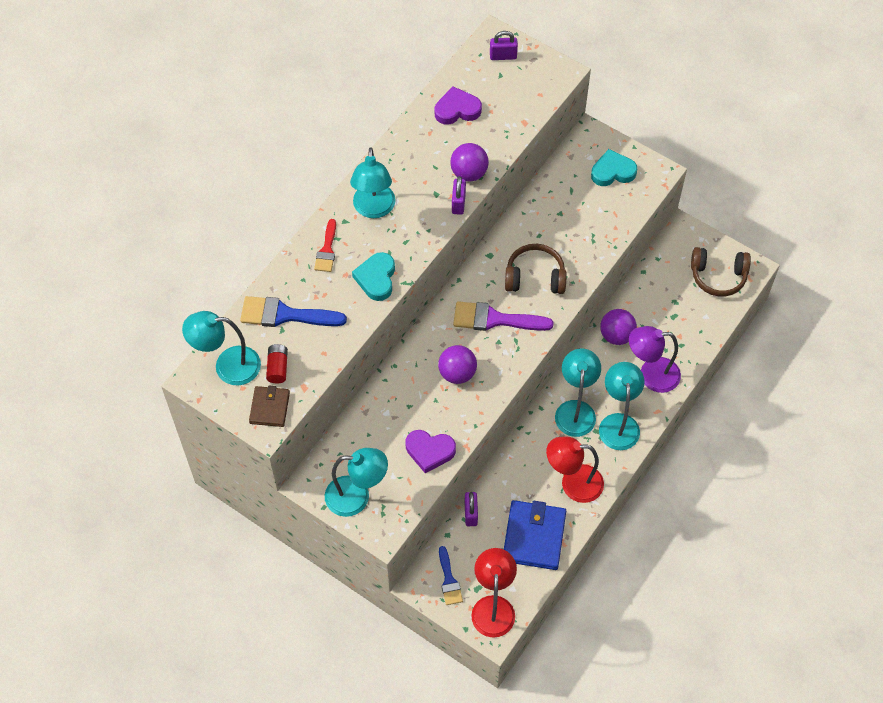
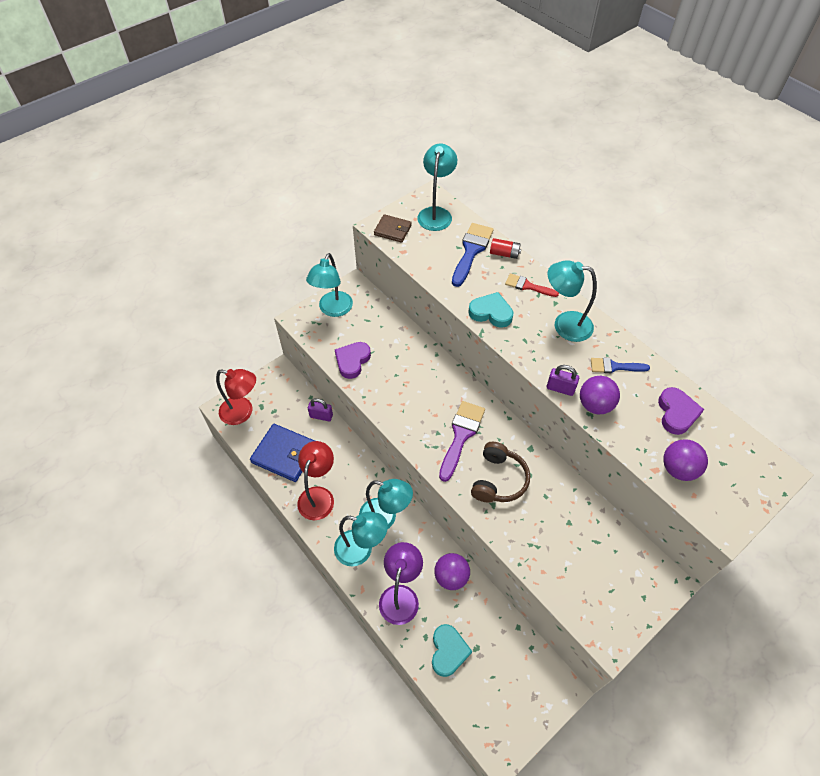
camera: 105 degrees right, 5 degrees down
red battery [266,344,288,383] -> red battery moved to [490,238,521,259]
purple ball [438,345,477,384] -> purple ball moved to [663,439,708,481]
blue brush [439,546,463,605] -> blue brush moved to [591,358,650,373]
purple padlock [490,31,518,60] -> none
turquoise heart [591,149,637,186] -> turquoise heart moved to [432,624,472,677]
brown headphones [691,247,751,296] -> none

